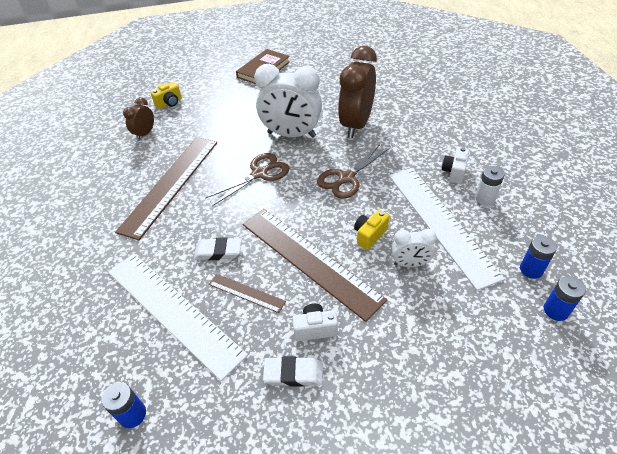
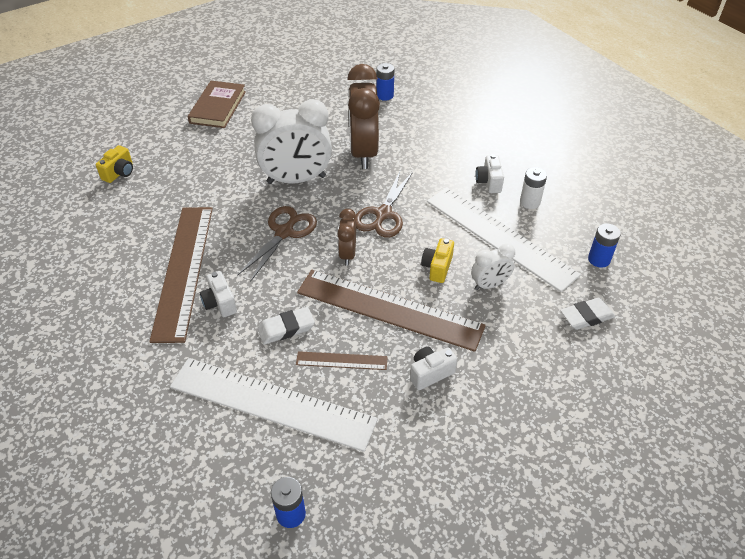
camera: 25 degrees left, 0 degrees up
brown clock [123,97,154,140] -> brown clock moved to [337,209,356,266]
white eraser [263,356,323,387] -> white eraser moved to [560,297,616,330]
blue battery [544,276,586,321] -> blue battery moved to [376,63,394,101]
none -> white camera [200,271,237,317]

